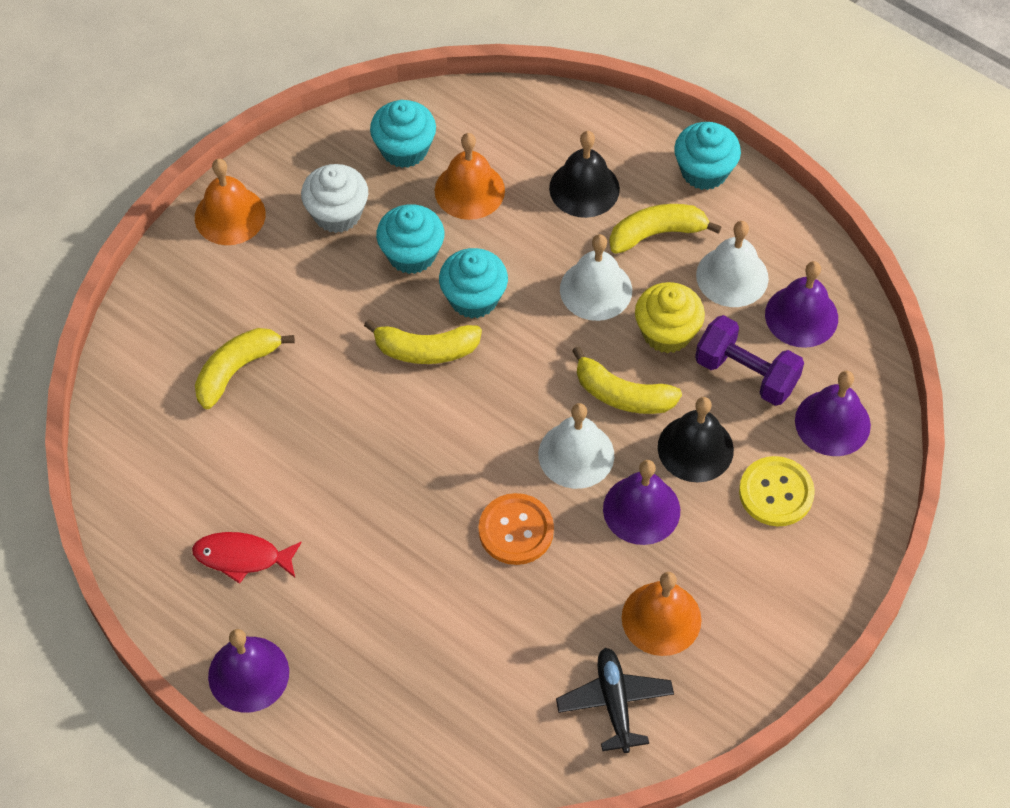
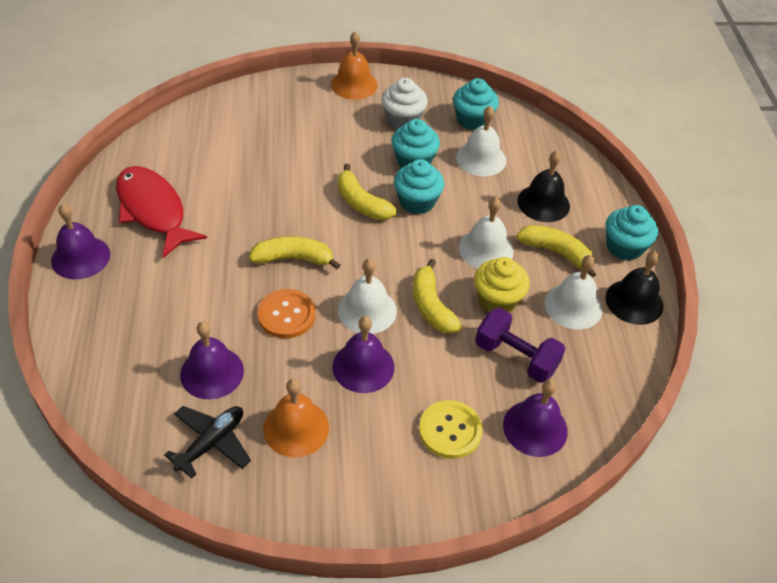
camera: 45 degrees right, 10 degrees down
red fish [192,532,302,584] -> red fish [116,166,207,258], size x1.72
yellow banana [195,328,295,409] -> yellow banana moved to [249,236,340,270]
orange bell [435,133,505,220] -> white bell [456,106,506,176]
black bell [658,397,734,482] -> black bell moved to [605,251,663,325]
purple dumbbell [695,315,804,406] -> purple dumbbell turned 45 degrees counterclockwise [475,308,565,383]
purple bell [765,261,838,348] -> purple bell moved to [180,321,244,400]

